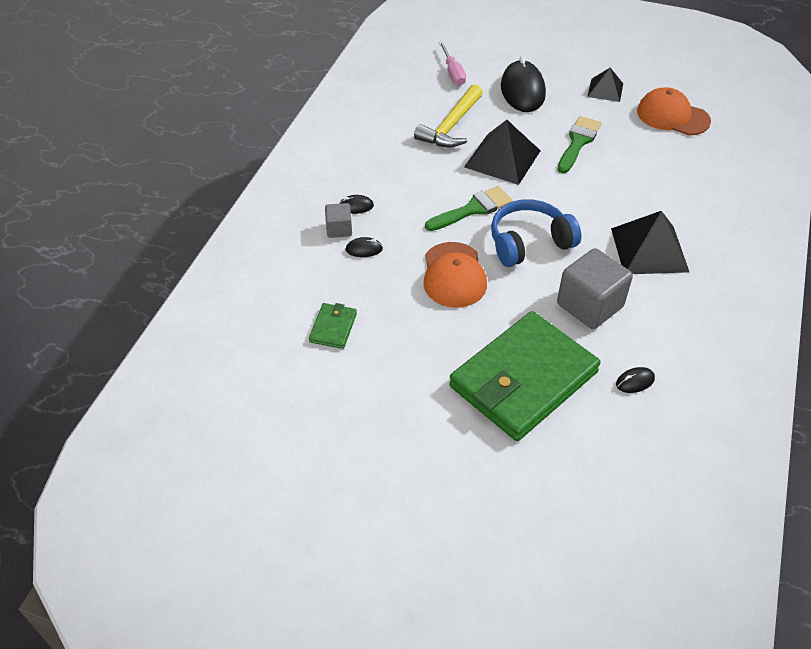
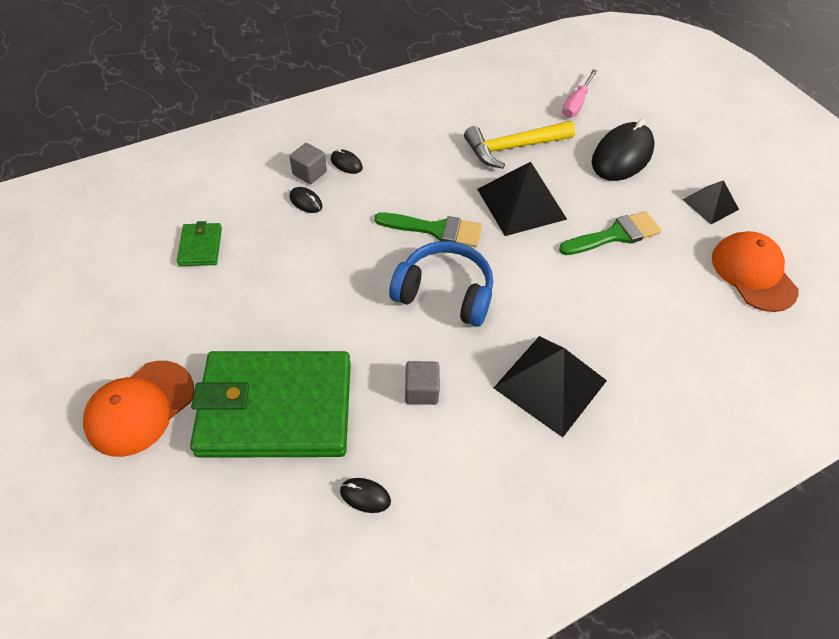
camera: 40 degrees right, 5 degrees up
green wallet [309,303,357,349] -> green wallet turned 60 degrees counterclockwise [177,221,222,266]
orange cap [424,242,487,308] -> orange cap moved to [83,361,194,457]
grey cube [557,248,633,329] -> grey cube [405,361,440,405], size x0.53

